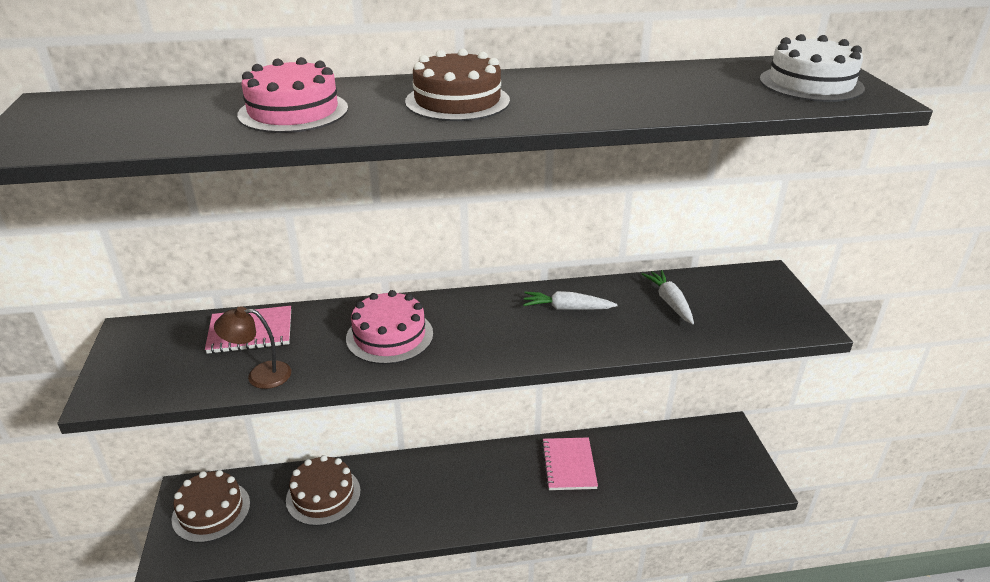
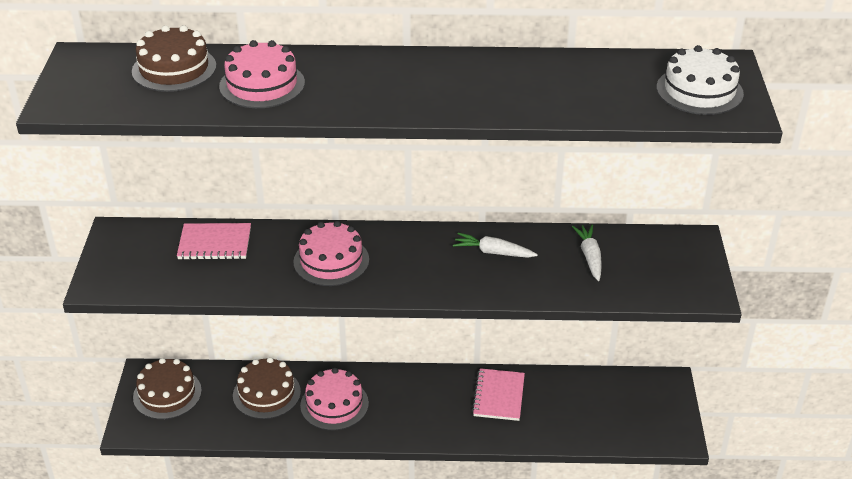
camera: 10 degrees right, 5 degrees up
brown lamp [214,306,291,389] -> none
brown cake [405,49,510,121] -> brown cake moved to [132,25,216,92]
none -> pink cake [300,368,369,430]

